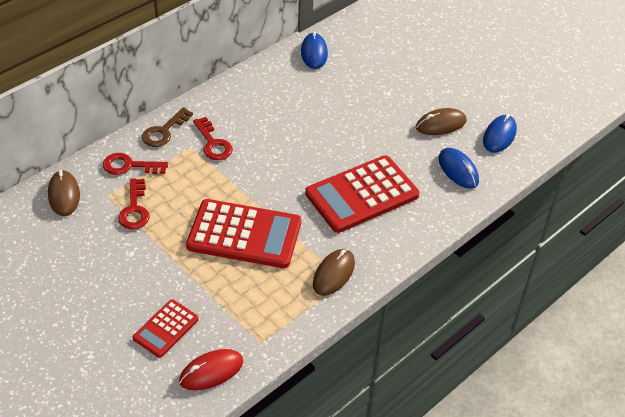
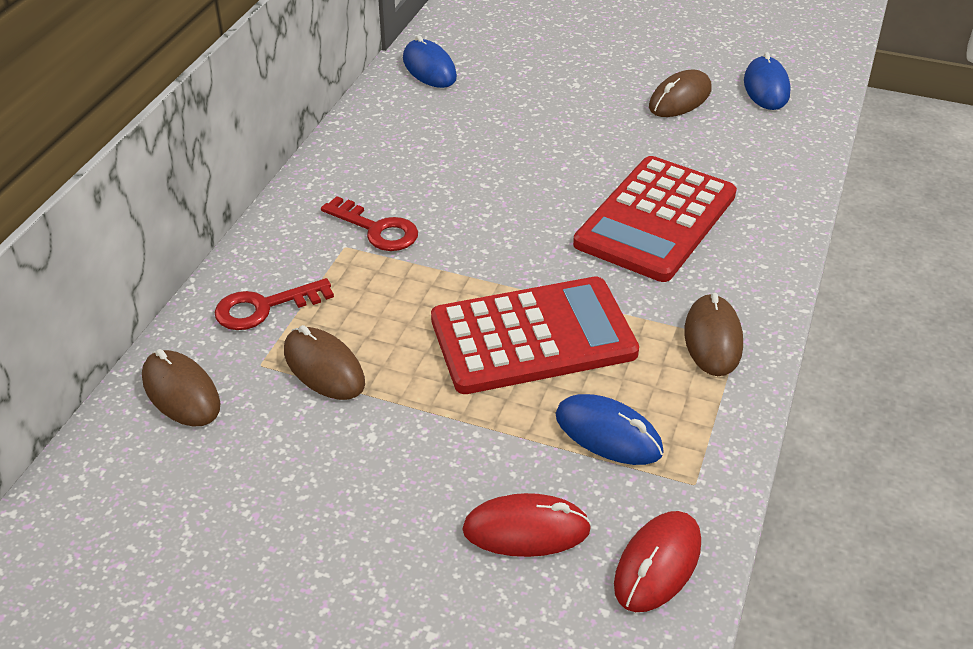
camera: 25 degrees left, 5 degrees down
red key [118,178,150,229] -> brown mouse [284,325,365,400]
red calculator [133,299,199,358] -> red mouse [462,493,591,557]
brown key [142,107,193,147] -> none
blue mouse [438,148,479,189] -> blue mouse moved to [556,394,664,465]

